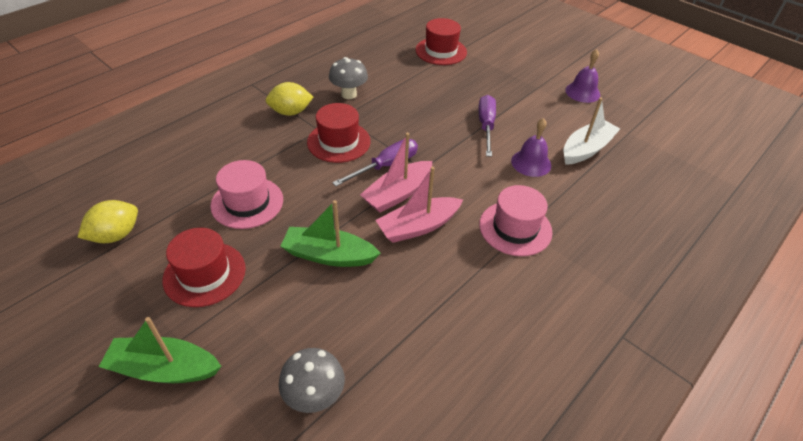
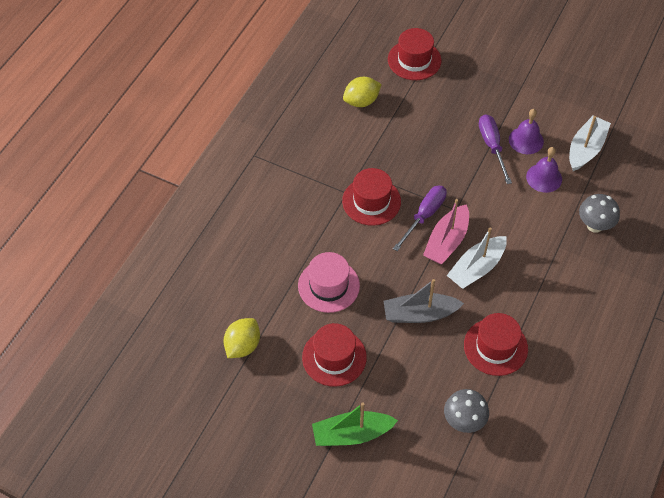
camera: 15 degrees left, 10 degrees up
yellow lemon [266,82,313,116] -> yellow lemon moved to [343,77,382,107]
green boat [280,200,381,267] -> grey boat [384,279,464,323]
grey mushroom [329,57,368,99] -> grey mushroom moved to [579,194,620,233]
pink boat [376,167,463,243] -> white boat [447,227,507,289]
pink hat [479,185,552,256] -> none
purple bell [565,49,600,103] -> purple bell moved to [509,109,544,154]
none -> red hat [464,313,528,376]

